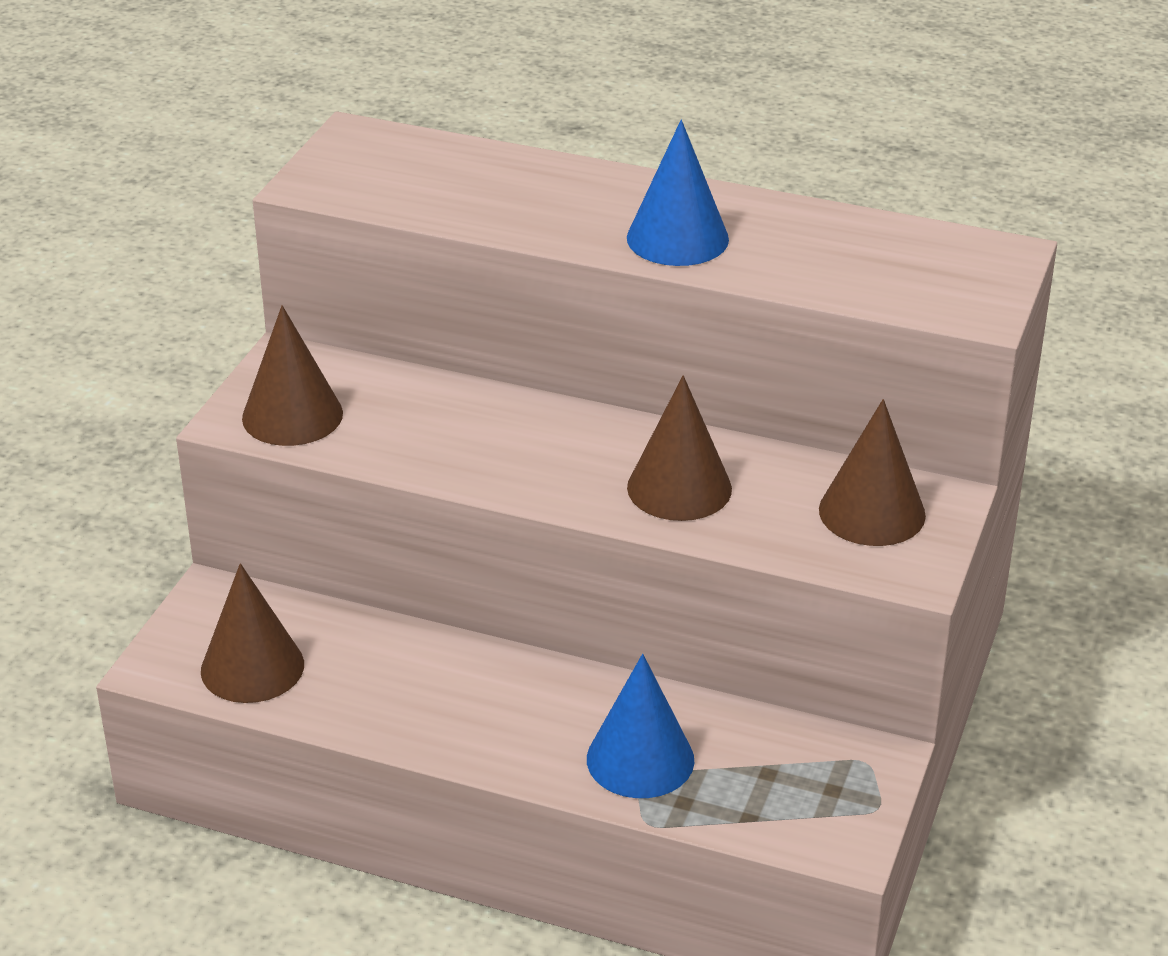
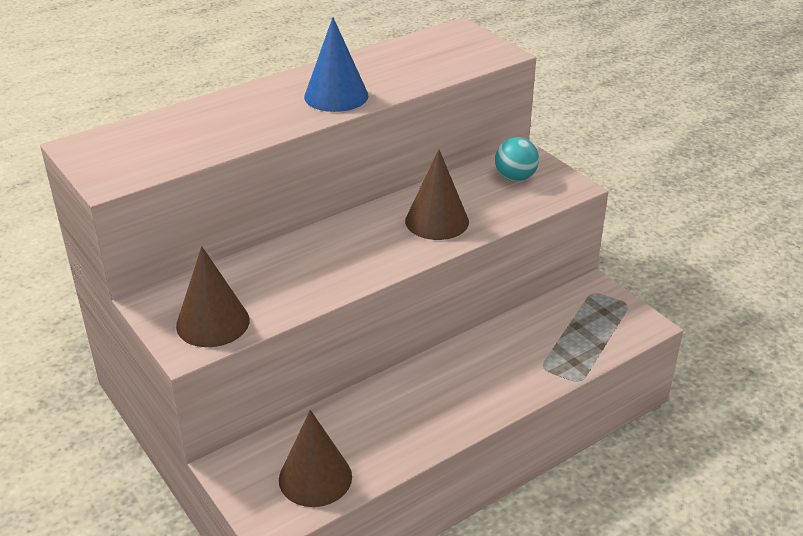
camera: 55 degrees left, 0 degrees up
blue cone [587,654,694,798] -> none
brown cone [819,399,926,546] -> turquoise ball [495,137,539,181]

